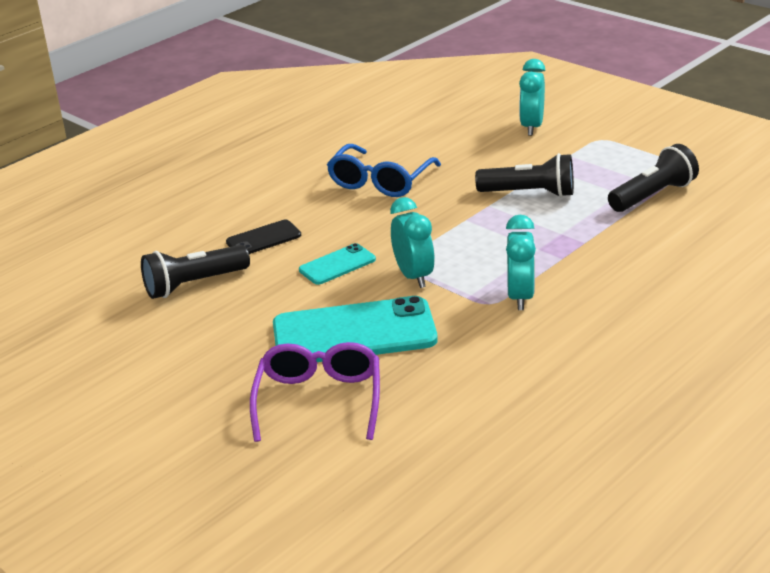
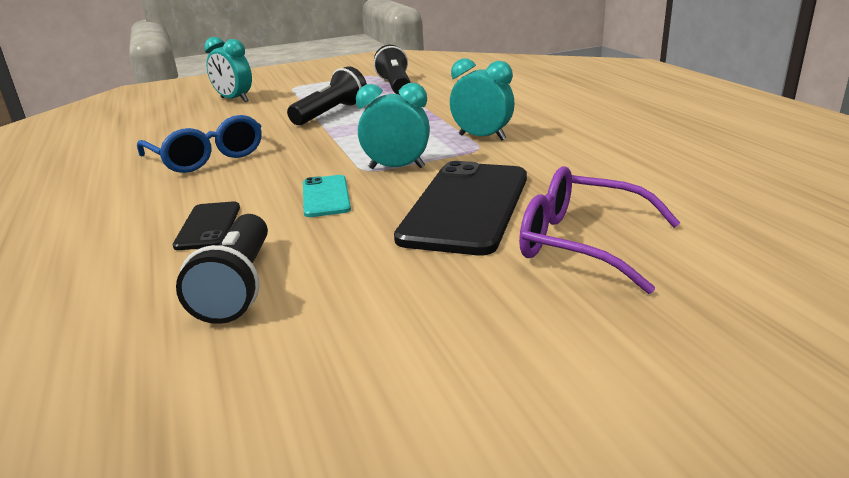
camera: 65 degrees left, 5 degrees down
turquoise phone [273,296,438,362] -> black phone [394,161,527,255]

